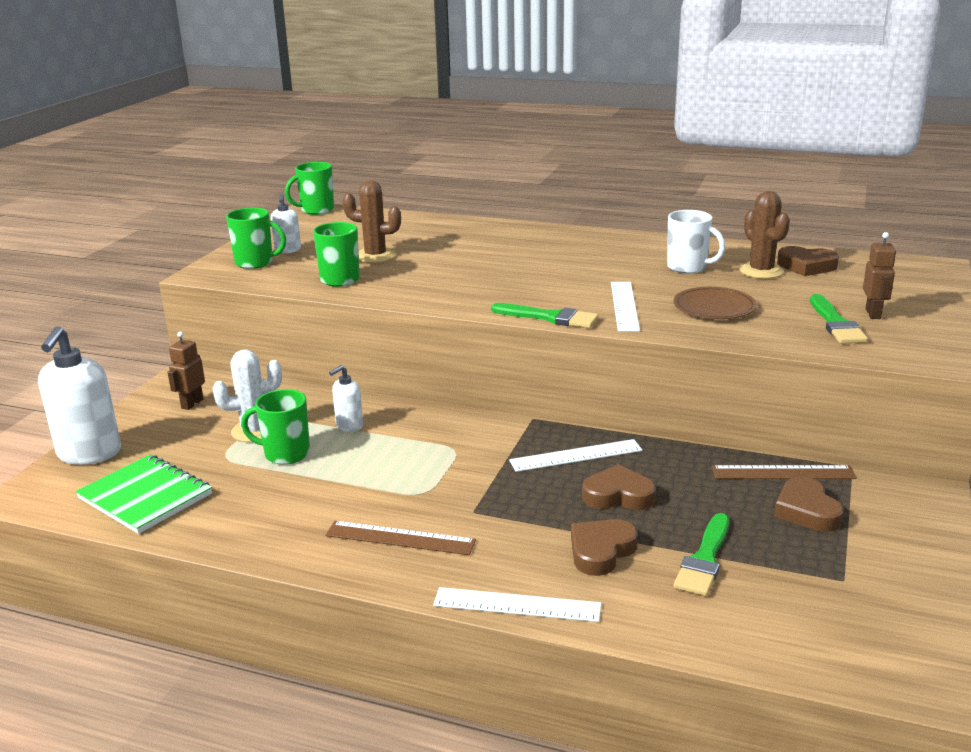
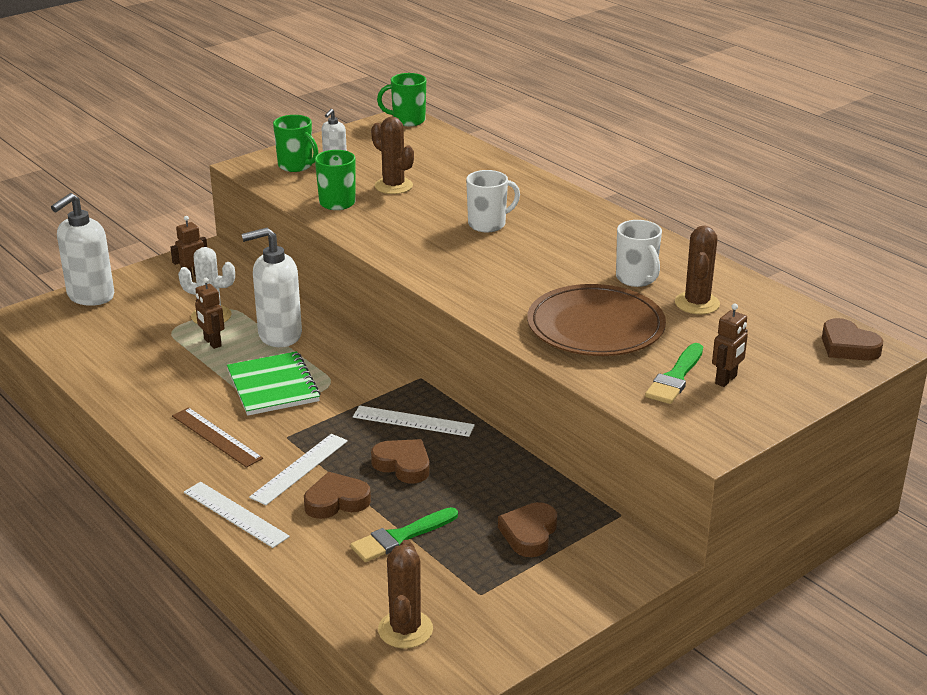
camera: 30 degrees right, 5 degrees up
green notebook [75,455,212,534] -> green notebook moved to [227,351,321,416]
green mug [241,389,310,465] -> brown robot [195,278,224,349]
white soap dispenser [329,365,363,432] -> white soap dispenser [241,228,302,347], size x1.98
green brush [491,303,599,328] -> none
white ruler [611,282,640,332] -> white ruler moved to [249,434,348,505]
brown plate [674,287,757,319] -> brown plate [527,284,666,356], size x1.71
brown ruler [712,465,857,479] -> none
brown heart [777,246,839,276] -> brown heart moved to [822,318,883,361]
none -> brown cactus [378,540,433,649]
none -> white mug [466,170,520,232]

